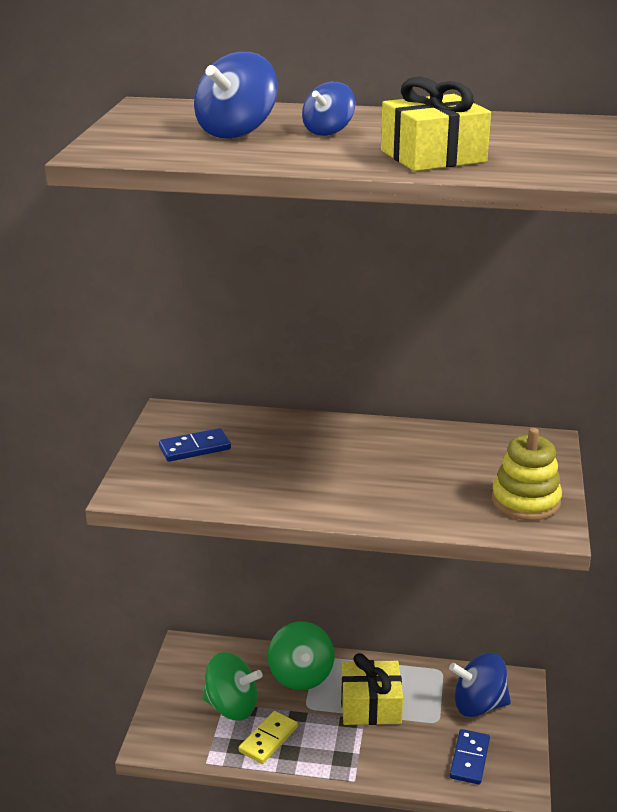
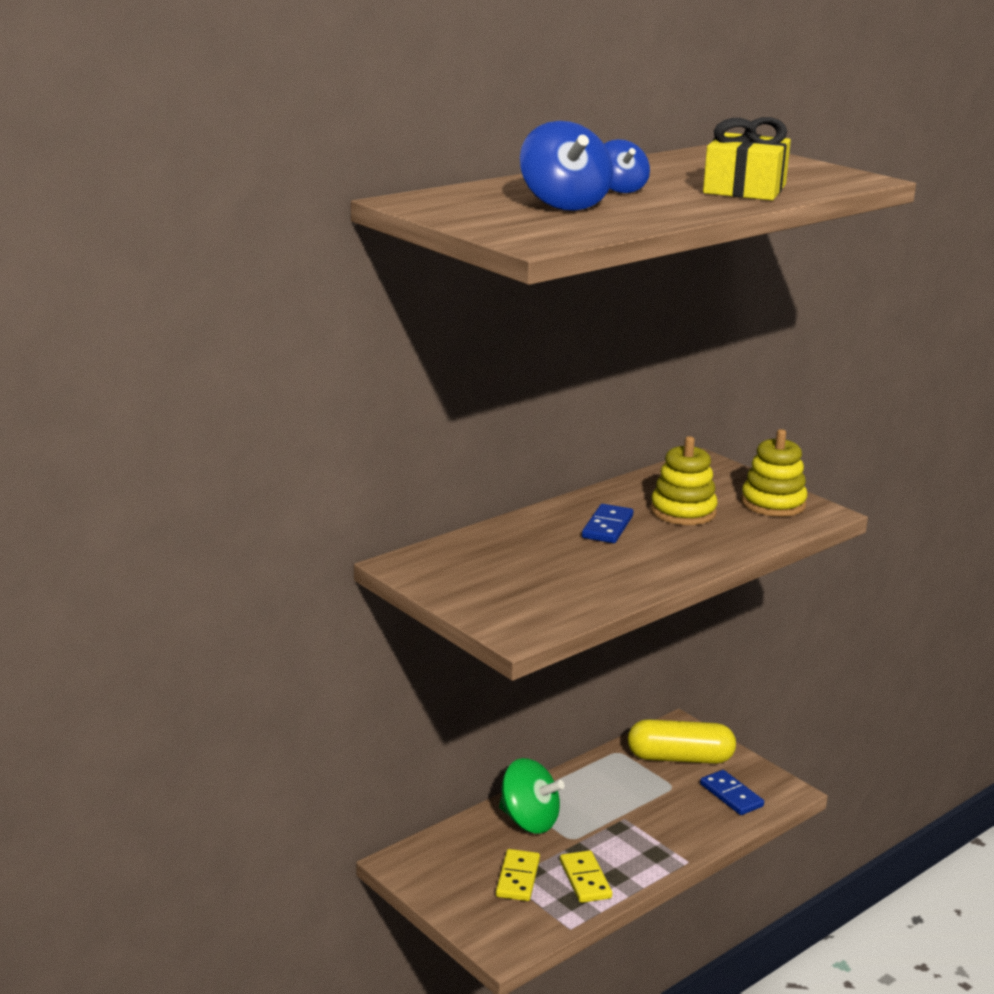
camera: 50 degrees left, 5 degrees down
blue domino [159,428,231,462] -> blue domino moved to [582,504,633,543]
green spinning top [202,652,262,720] -> yellow domino [496,849,540,901]
yellow gift [341,653,403,725] -> none
blue spinning top [449,653,511,717] -> yellow capsule [628,719,736,764]
none -> yellow stacking toy [651,436,718,525]

